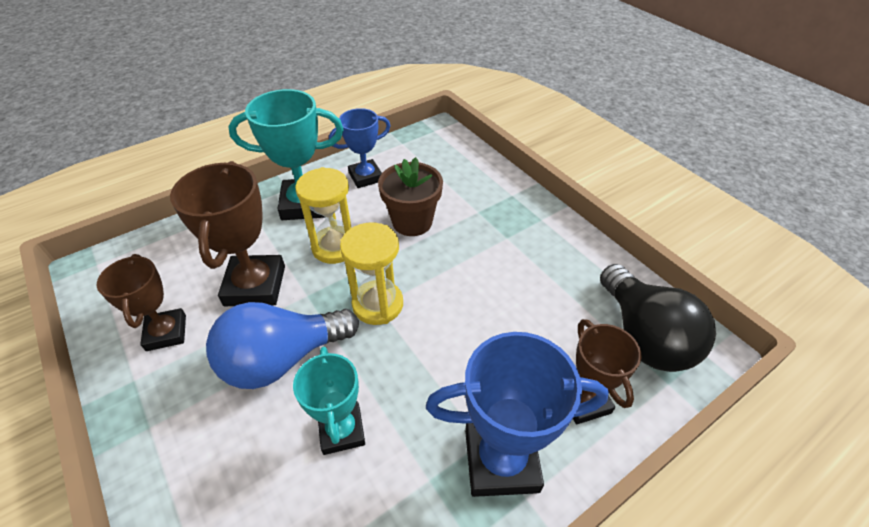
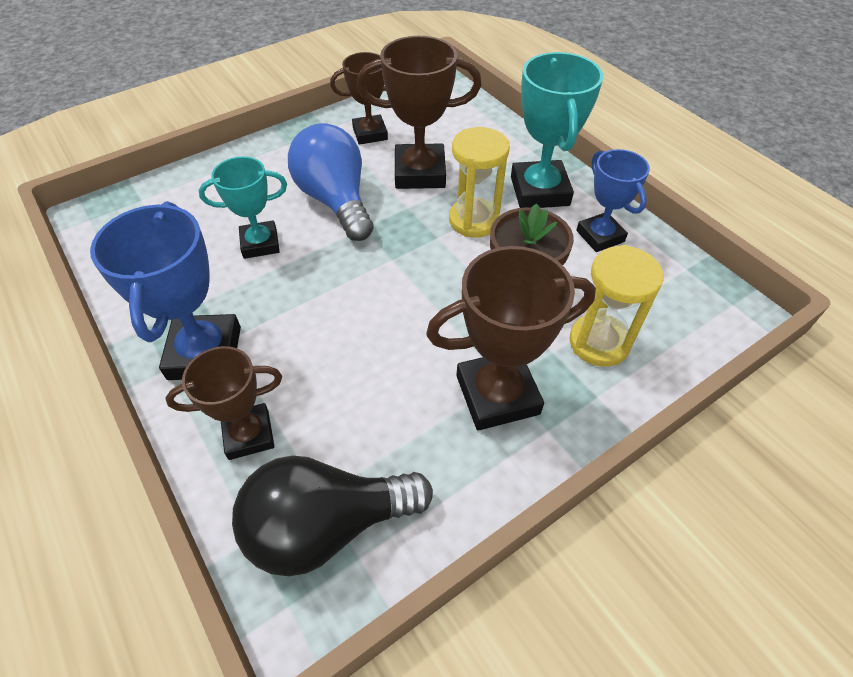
camera: 90 degrees right, 5 degrees up
yellow hourglass [340,222,403,325] -> yellow hourglass moved to [570,245,664,367]
none -> brown trophy [426,246,596,430]

